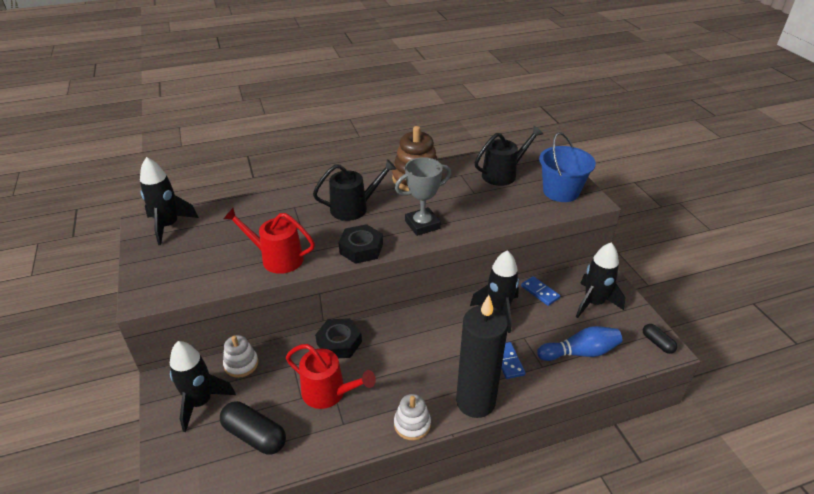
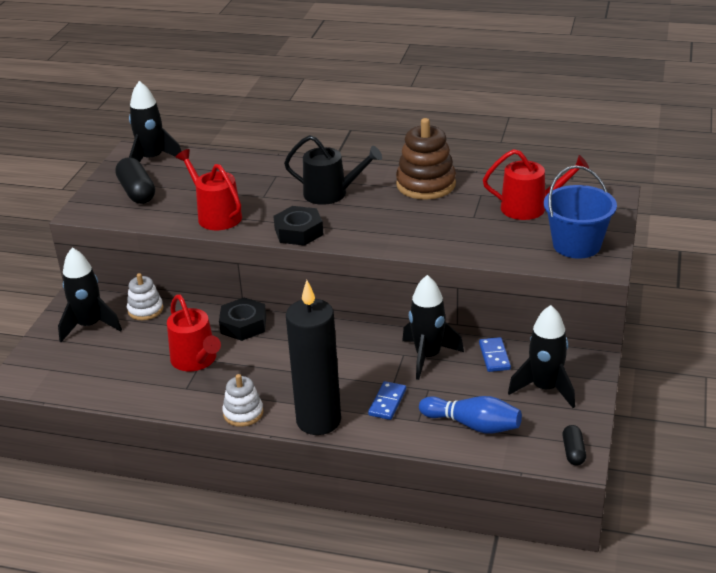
camera: 35 degrees right, 5 degrees down
black capsule [220,401,286,455] -> black capsule moved to [115,157,155,204]
grey trophy [395,157,451,236] -> none
black watering can [475,126,543,186] -> red watering can [483,149,589,220]

